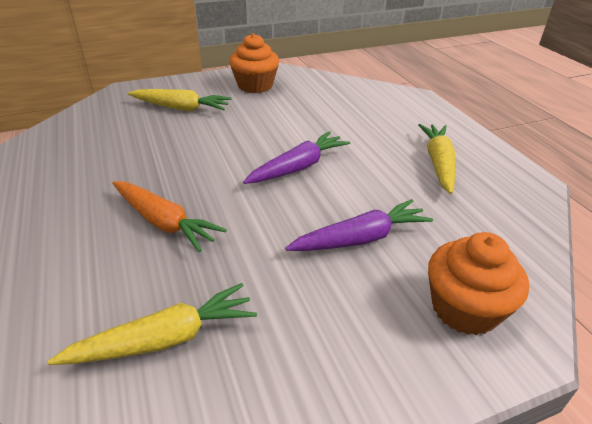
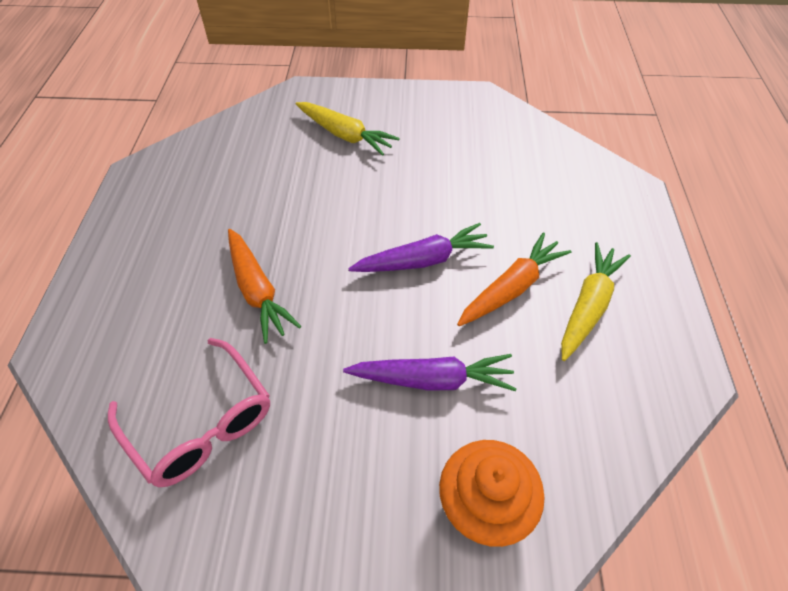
camera: 25 degrees right, 15 degrees up
yellow carrot [48,283,257,365] -> pink glasses [108,338,270,487]
orange cupcake [229,33,279,93] -> none
none -> orange carrot [457,232,572,326]

